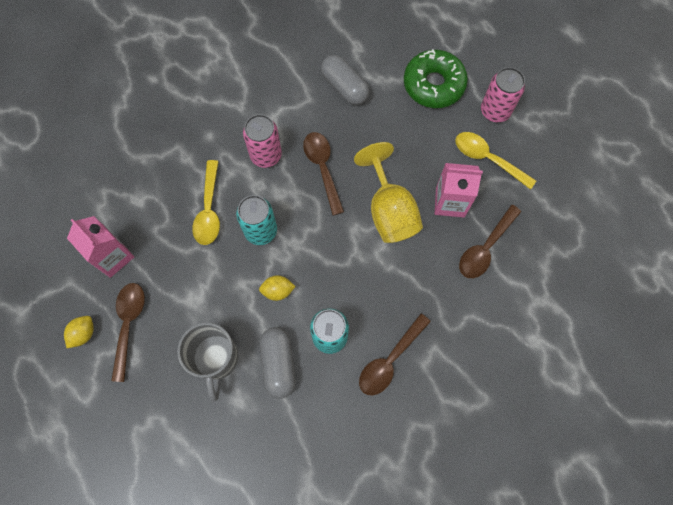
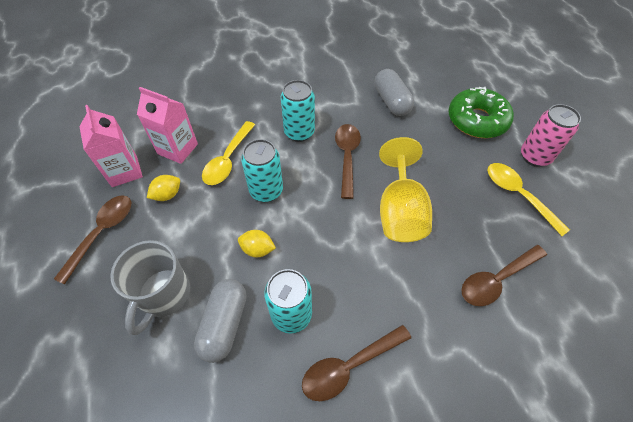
camera: 20 degrees right, 15 degrees down
yellow lemon [64,316,94,348] -> yellow lemon moved to [147,175,180,201]
pink can [243,114,282,168] -> turquoise can [281,80,315,142]
pink carton [435,163,483,218] -> pink carton moved to [137,87,198,164]

